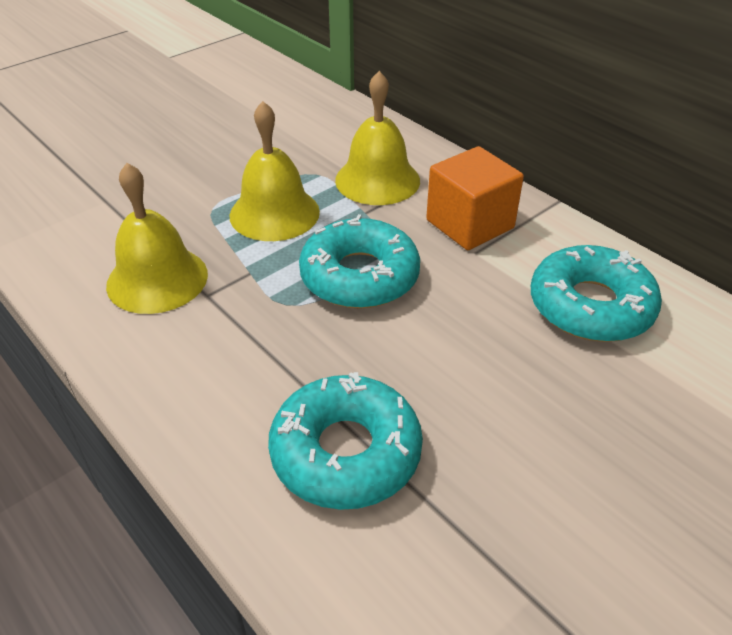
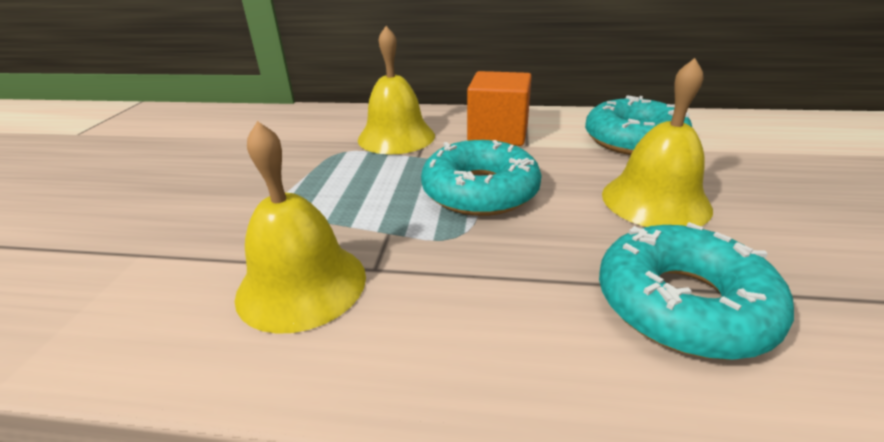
camera: 40 degrees left, 10 degrees down
yellow bell [229,101,320,241] -> yellow bell moved to [602,58,713,227]

